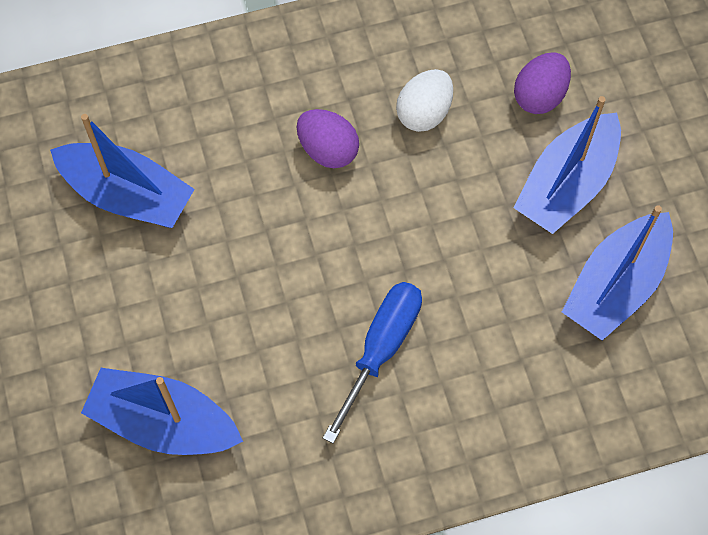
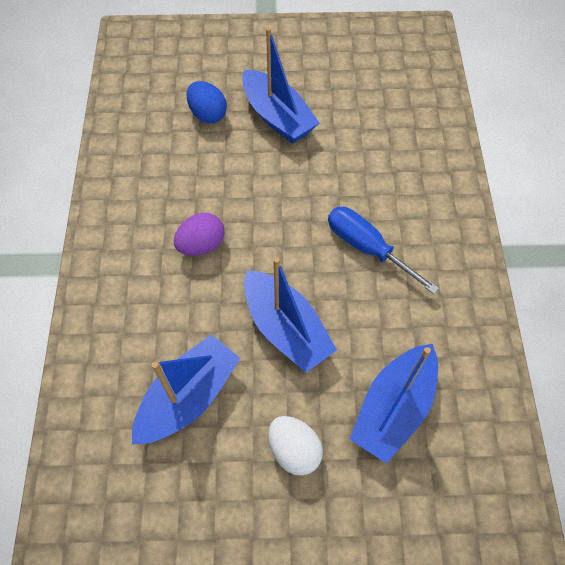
camera: 75 degrees left, 5 degrees down
white egg [396,69,453,132] -> white egg moved to [268,416,323,476]
purple egg [514,52,571,114] -> blue egg [186,81,227,123]
blue boat [562,205,673,340] -> blue boat moved to [244,257,337,372]

